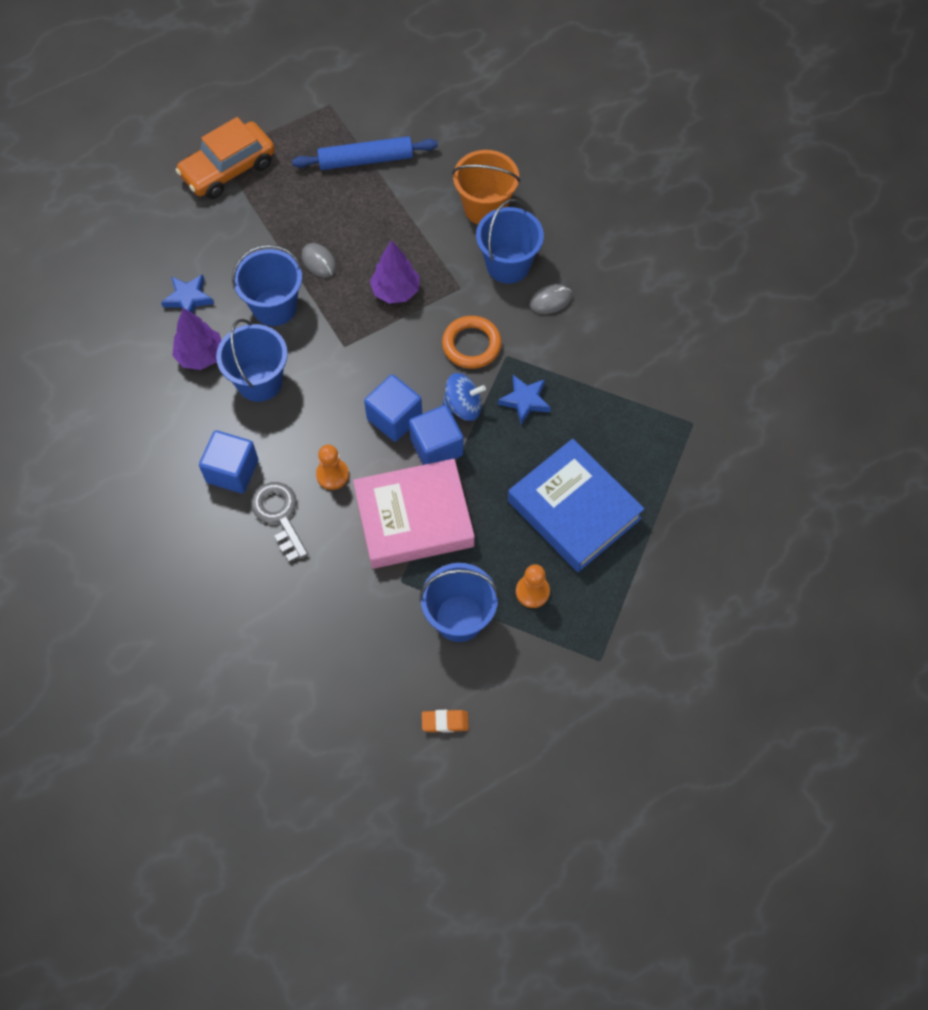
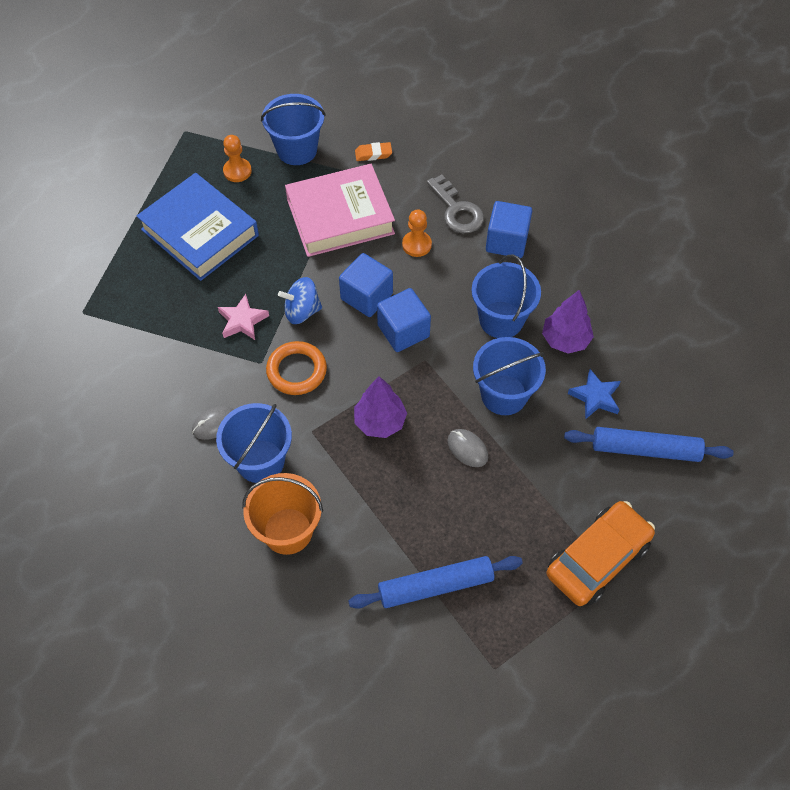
camera: 175 degrees right, 5 degrees down
blue cube [409,405,463,465] -> blue cube moved to [377,288,431,352]
orange eraser [422,710,469,733] -> orange eraser moved to [355,142,392,161]
blue star [498,375,551,425] -> pink star [218,294,269,340]
none -> blue rolling pin [564,427,734,462]

